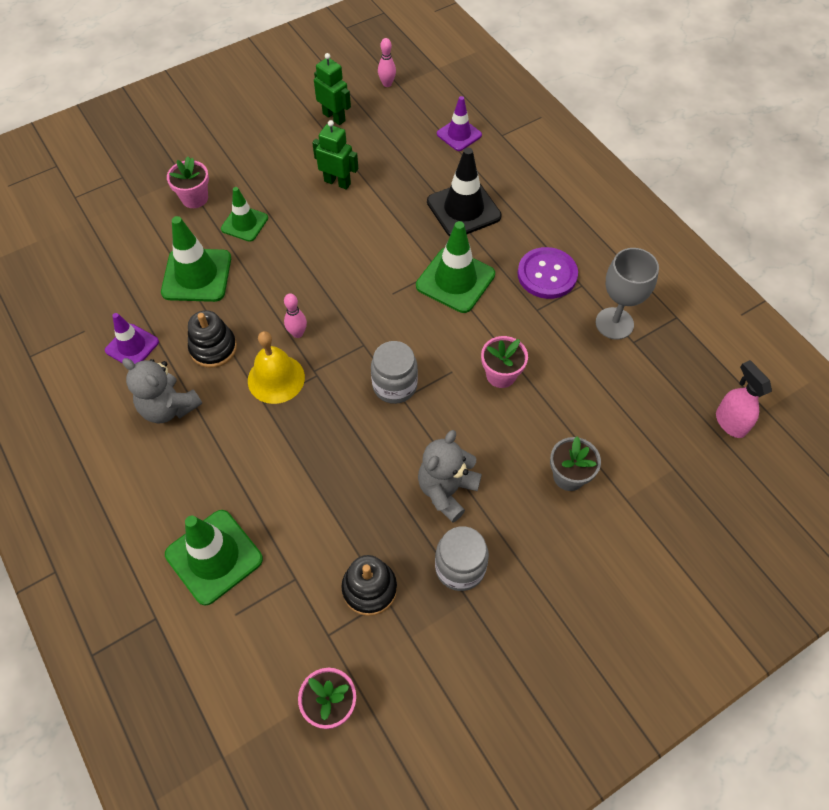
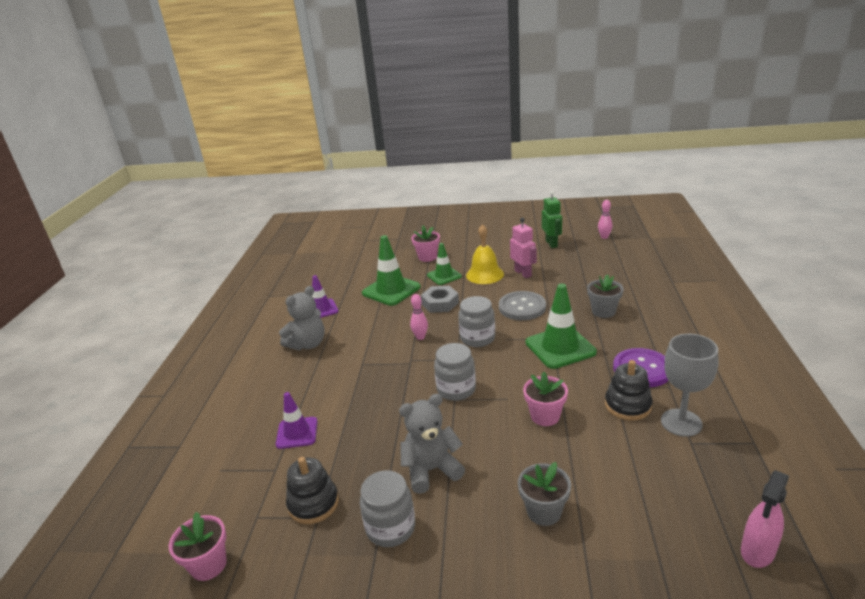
camera: 40 degrees right, 30 degrees down
grey teddy bear [122,358,202,424] -> grey teddy bear turned 120 degrees counterclockwise [279,286,325,350]
green traffic cone [165,510,263,606] -> none
black stacking toy [188,310,237,368] -> black stacking toy moved to [605,360,653,420]
yellow bell [248,331,305,404] -> yellow bell moved to [466,224,504,284]
green robot [312,120,358,190] -> pink robot [510,217,537,278]
black traffic cone [427,148,502,237] -> grey flower pot [587,274,624,318]
purple traffic cone [437,96,482,151] -> purple traffic cone moved to [276,392,318,449]
pink spray bottle [716,360,772,438] -> pink spray bottle turned 150 degrees counterclockwise [741,470,789,568]
none -> grey nut [421,286,459,313]
none -> grey jar [458,296,495,347]
none -> grey button [499,291,546,320]

